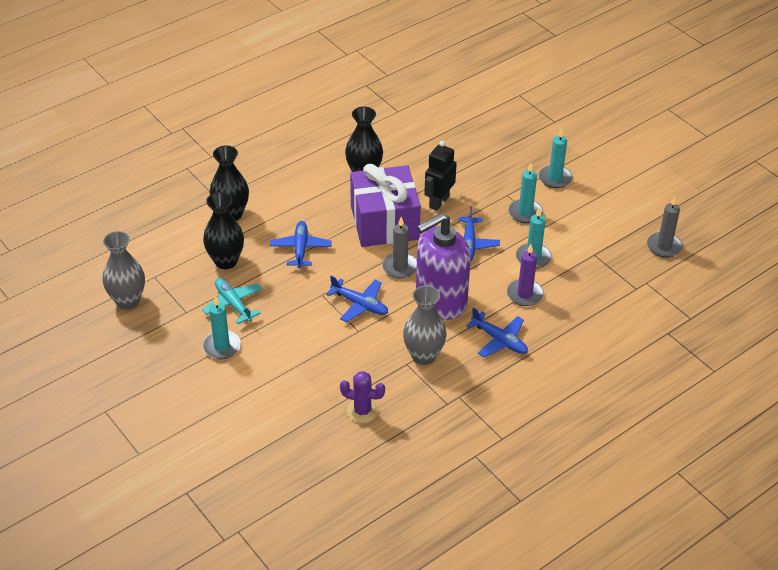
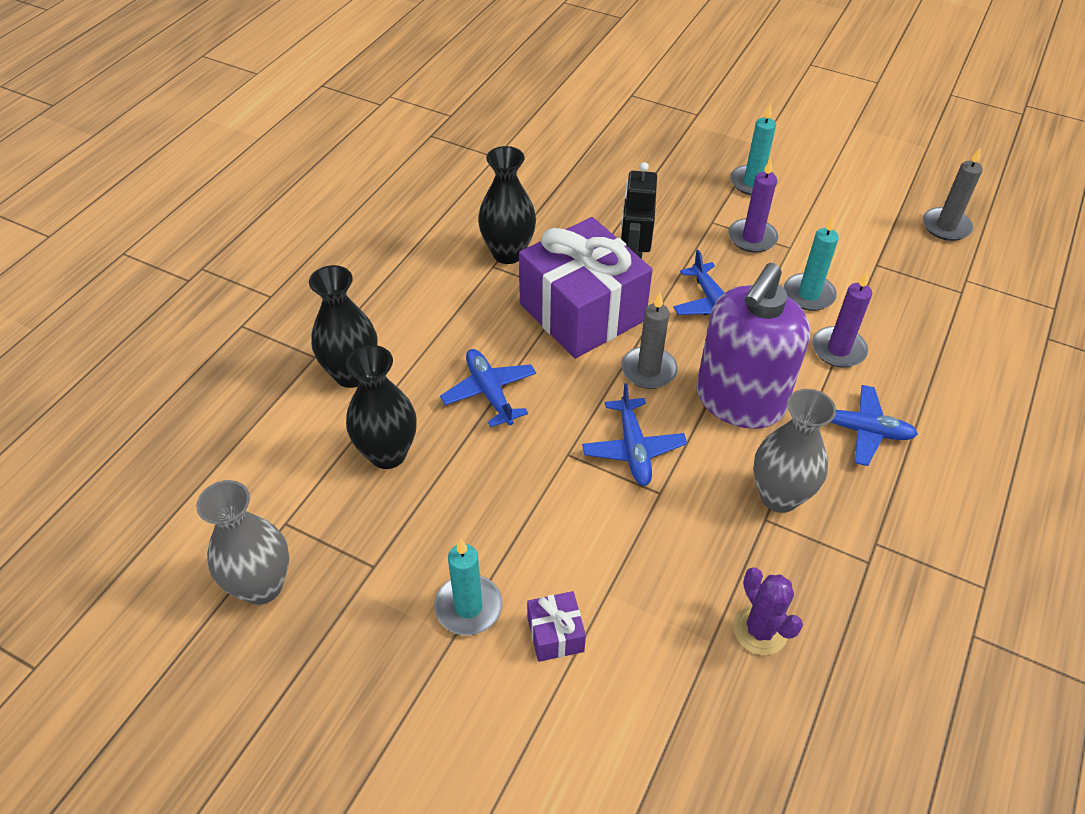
camera: 25 degrees left, 5 degrees up
turquoise plane [202,278,262,324] -> none
blue plane [326,275,388,322] -> blue plane turned 75 degrees clockwise [582,383,687,486]
purple cactus [340,371,385,423] -> purple cactus turned 75 degrees clockwise [733,567,803,655]
turquoise candle [509,163,543,223] -> purple candle [728,159,778,253]
none -> purple gift [527,591,586,662]

